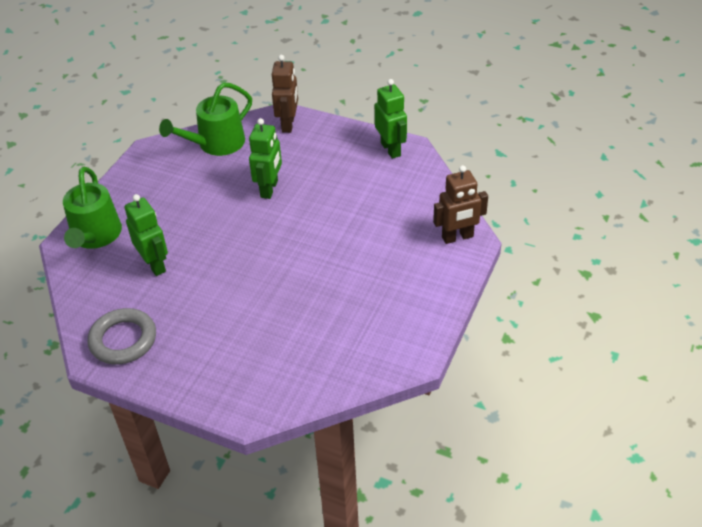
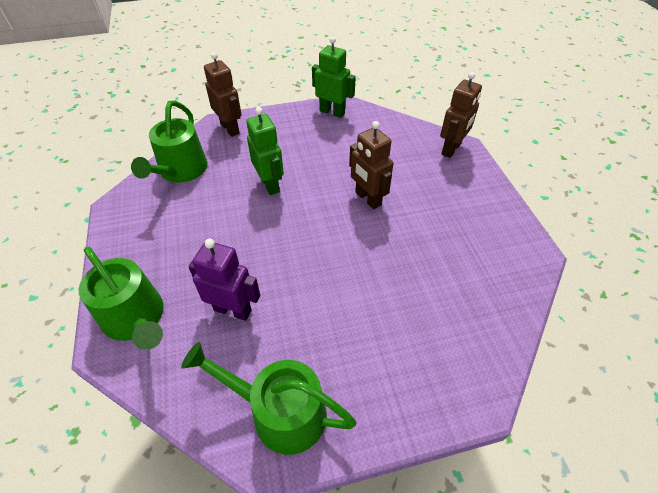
camera: 40 degrees left, 5 degrees up
grey ring [88,308,156,364] -> green watering can [181,342,356,455]
green robot [125,194,168,276] -> purple robot [188,239,260,321]
none -> brown robot [349,121,393,209]

